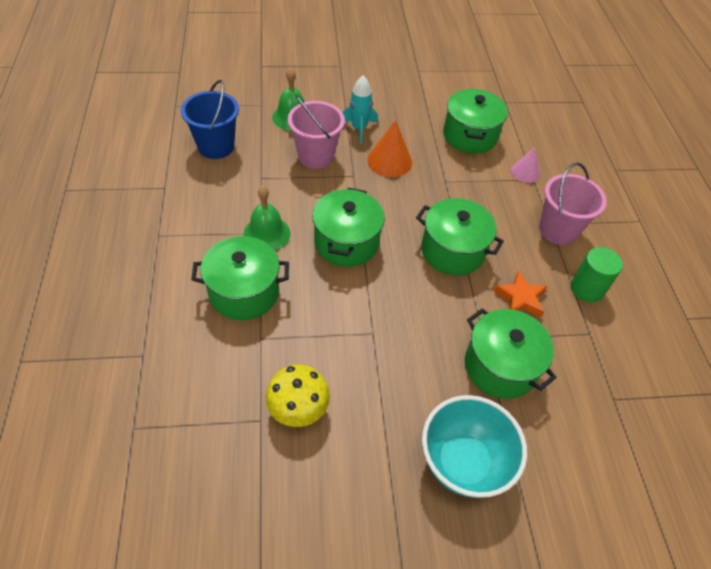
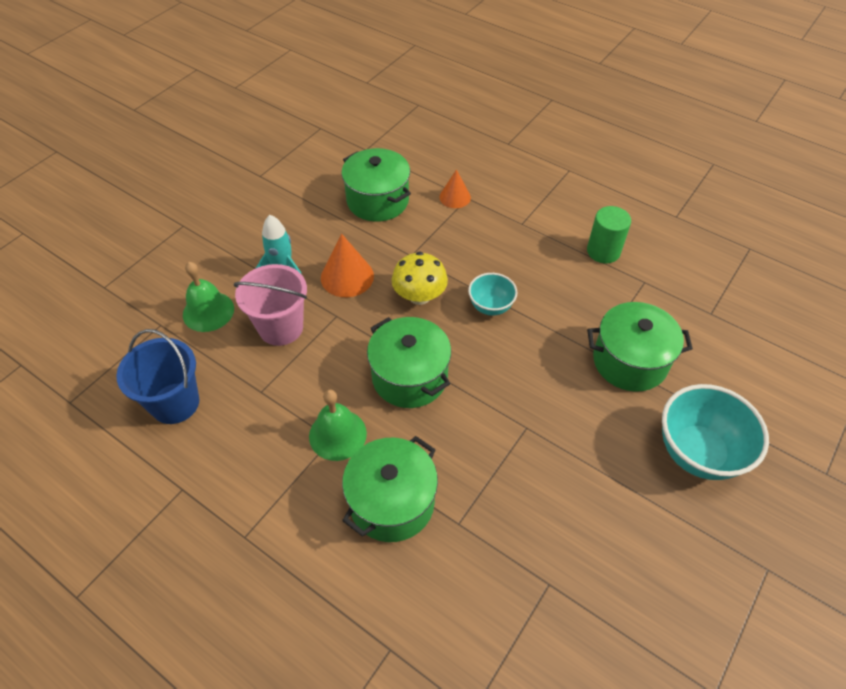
camera: 45 degrees left, 0 degrees up
yellow mushroom [265,364,330,427] -> yellow mushroom moved to [392,252,448,305]
green pot [416,198,504,276] -> turquoise bowl [468,273,518,316]
orange star [494,271,547,317] -> none
pink cone [511,148,540,183] -> orange cone [439,169,471,208]
pink bucket [539,162,607,245] -> none

